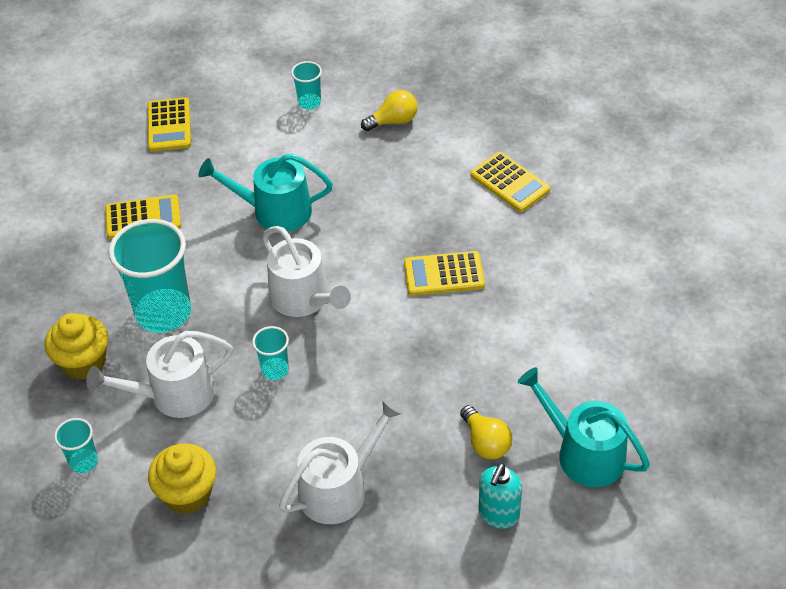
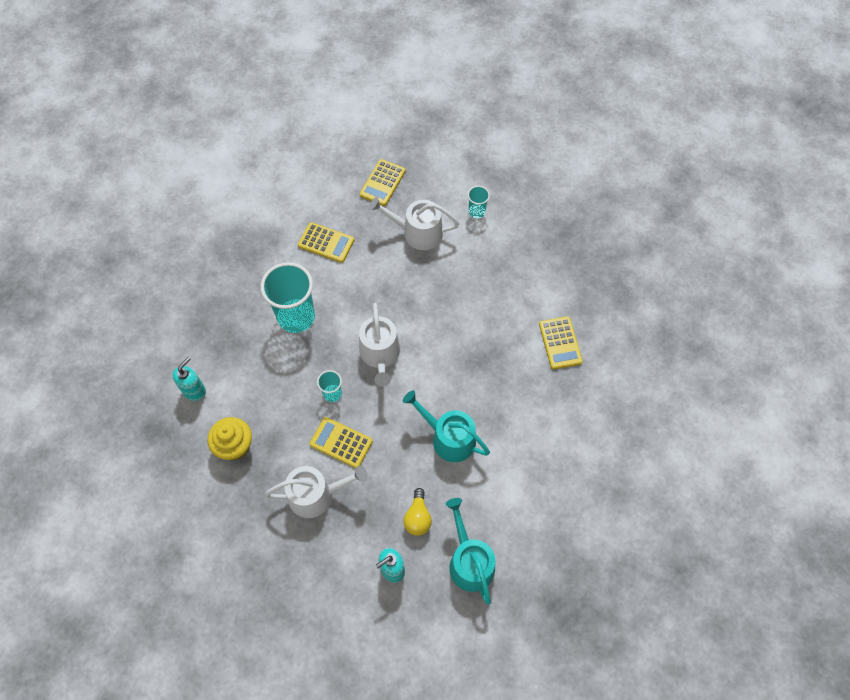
camera: 30 degrees right, 15 degrees up
yellow cupcake [45,313,108,380] -> none
turquoise cup [54,418,98,473] -> turquoise soap dispenser [173,357,206,401]
white watering can [86,331,233,418] -> white watering can moved to [369,197,459,250]
turquoise watering can [198,153,333,232] -> turquoise watering can moved to [403,390,490,462]
yellow light bulb [361,90,418,131] -> none
yellow calculator [404,251,485,296] -> yellow calculator moved to [310,417,373,468]

